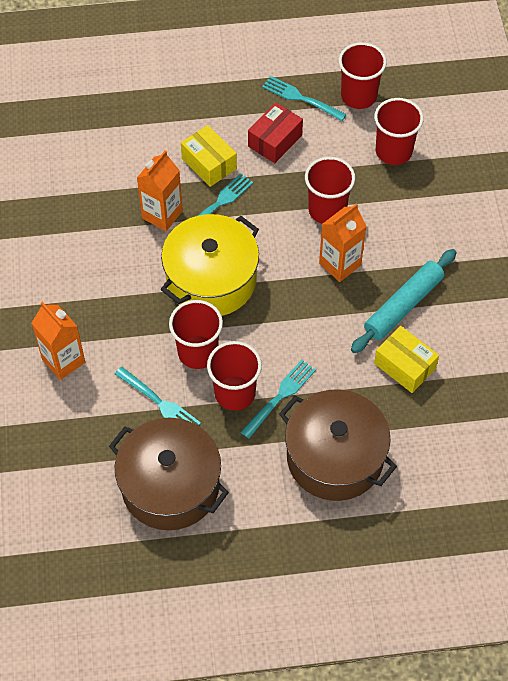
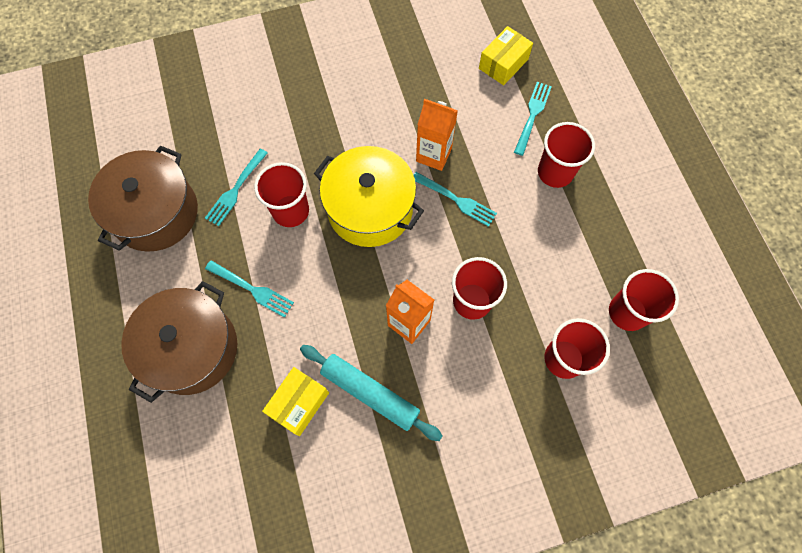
camera: 80 degrees right, 10 degrees up
orange carton [32,302,85,380] -> none
yellow box [181,125,237,187] -> yellow box moved to [479,26,533,85]
red cup [207,341,262,411] -> red cup moved to [538,122,595,188]
red box [248,102,303,163] -> none
turquoise fork [262,76,347,121] -> turquoise fork moved to [514,82,552,156]

